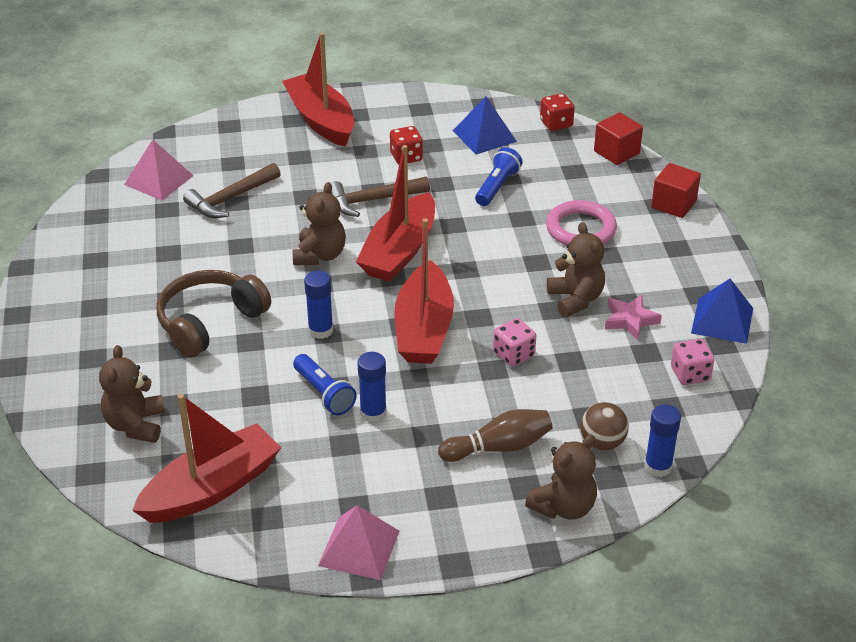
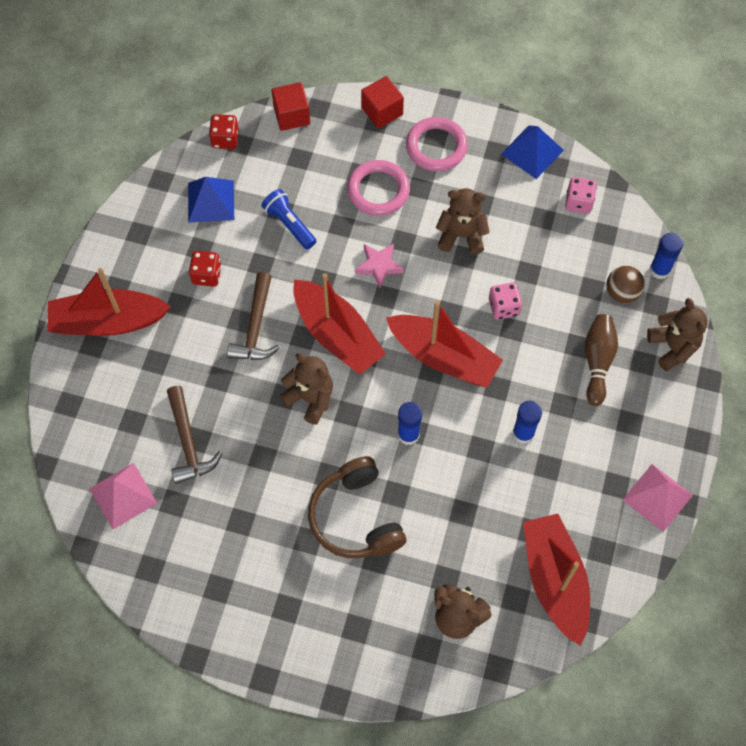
camera: 65 degrees left, 25 degrees up
blue flashlight [293,354,357,415] -> none
pink star [605,295,662,340] -> pink star moved to [355,243,404,288]
none -> pink ring [406,117,468,171]

